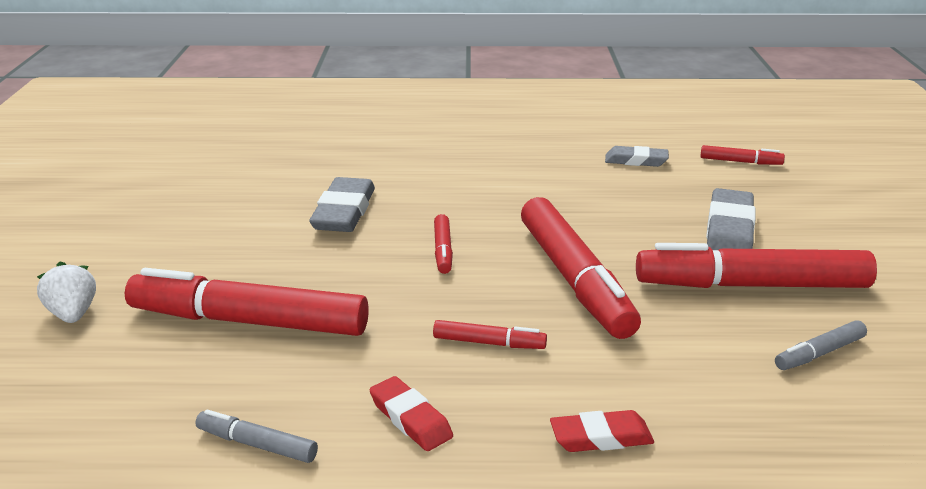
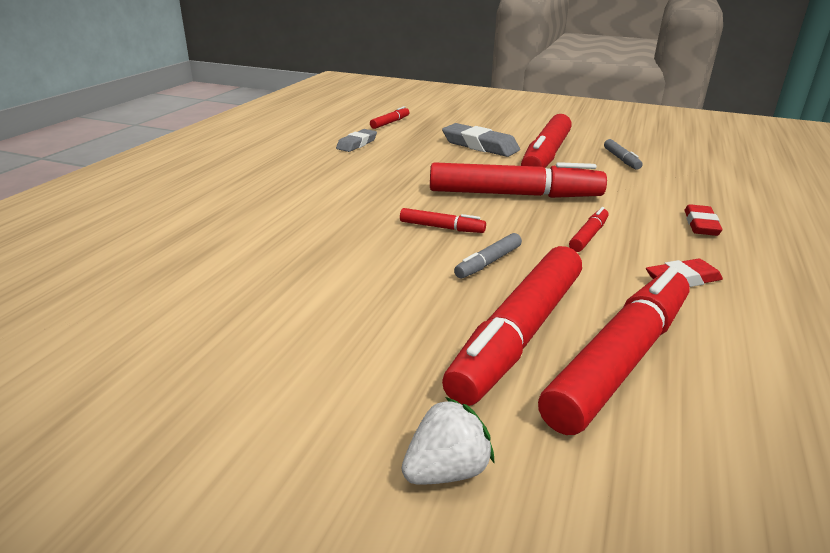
camera: 70 degrees left, 0 degrees up
white strawberry [37,262,96,323] -> white strawberry turned 150 degrees clockwise [401,397,494,485]
grey marker [196,409,318,463] -> grey marker moved to [454,233,522,279]
grey eraser [309,177,375,232] -> none
none -> red marker [538,267,690,435]

